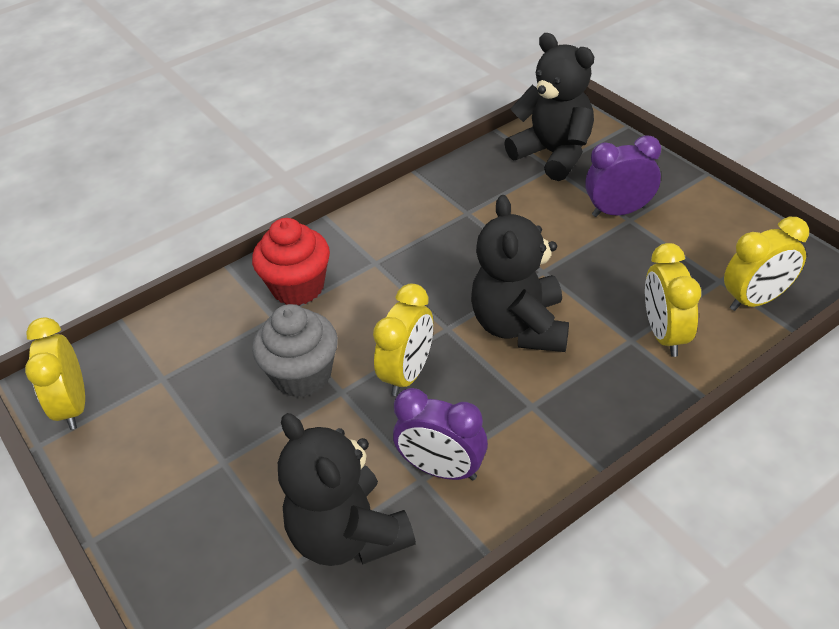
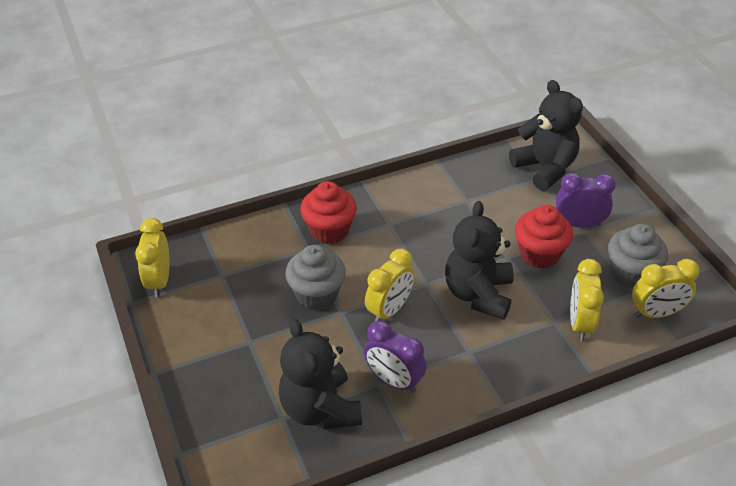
camera: 10 degrees right, 0 degrees up
none -> red cupcake [515,205,573,269]
none -> grey cupcake [608,224,668,288]

